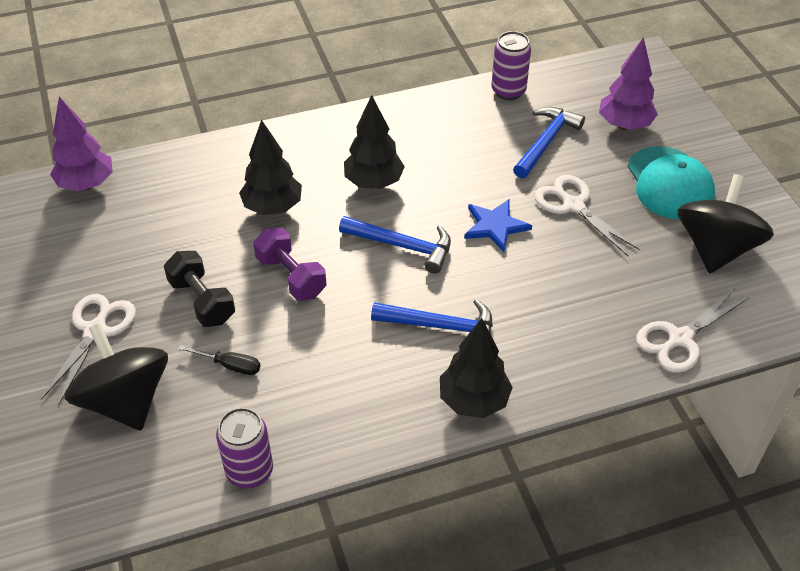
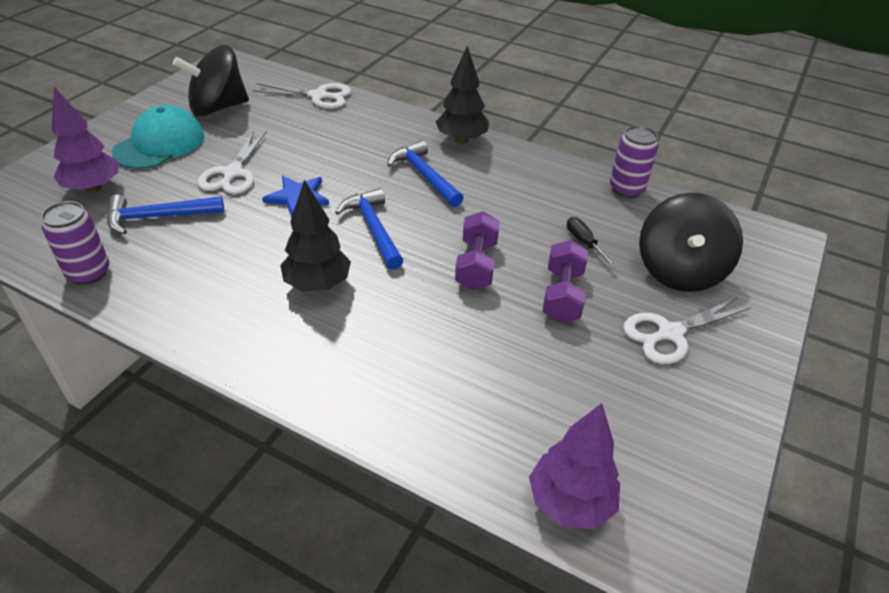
camera: 135 degrees left, 5 degrees down
black dumbbell [164,251,235,327] -> purple dumbbell [542,240,588,323]
black tree [239,120,302,215] -> none

